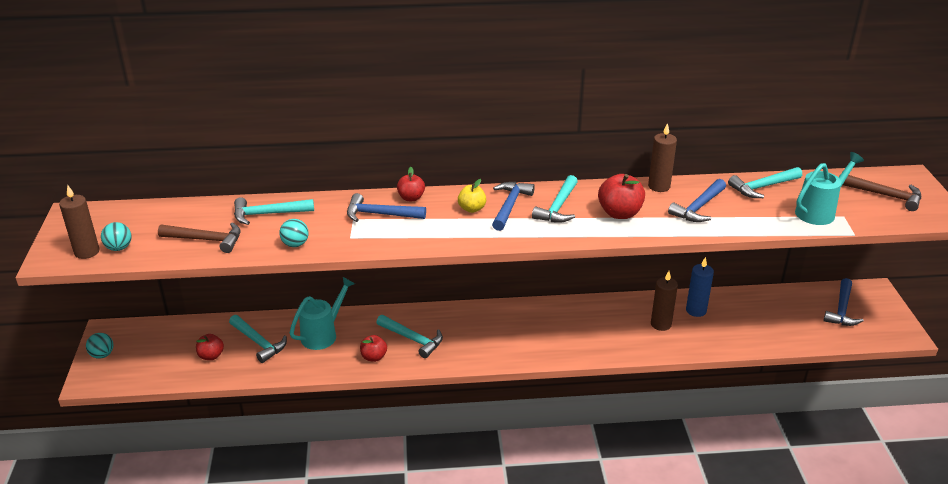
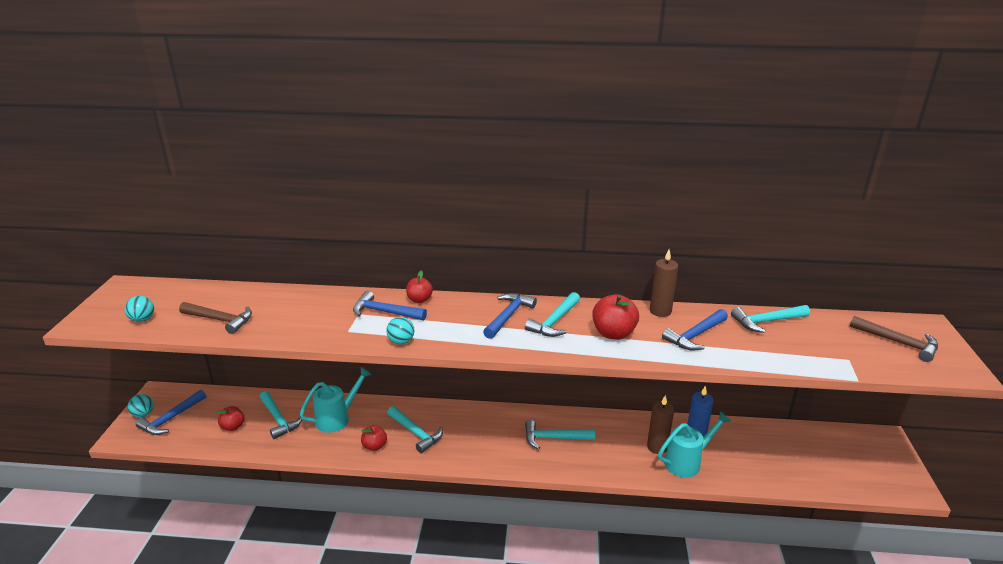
camera: 10 degrees right, 5 degrees down
brown candle [59,185,100,259] -> none
turquoise hammer [234,197,314,225] -> turquoise hammer moved to [525,420,595,449]
turquoise ball [279,219,309,247] -> turquoise ball moved to [386,317,414,345]
yellow apple [458,179,486,213] -> none
turquoise watering can [795,152,864,225] -> turquoise watering can moved to [658,411,731,478]
blue hammer [823,278,864,326] -> blue hammer moved to [136,390,206,435]

